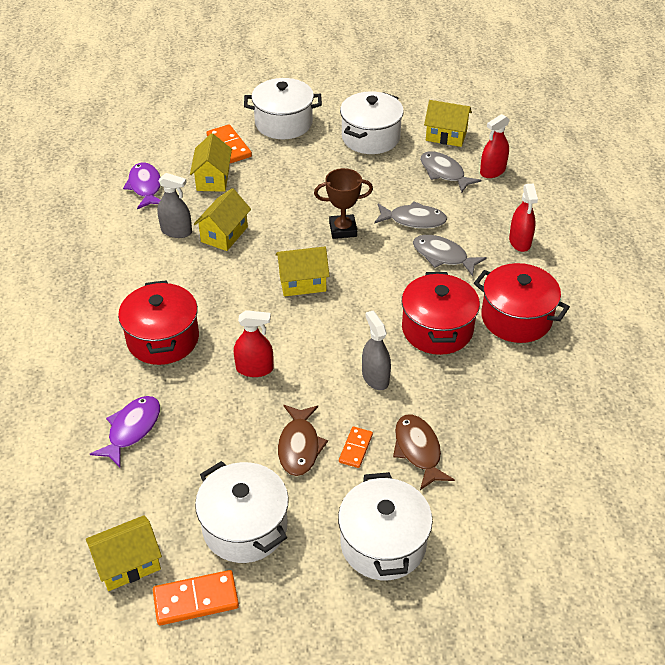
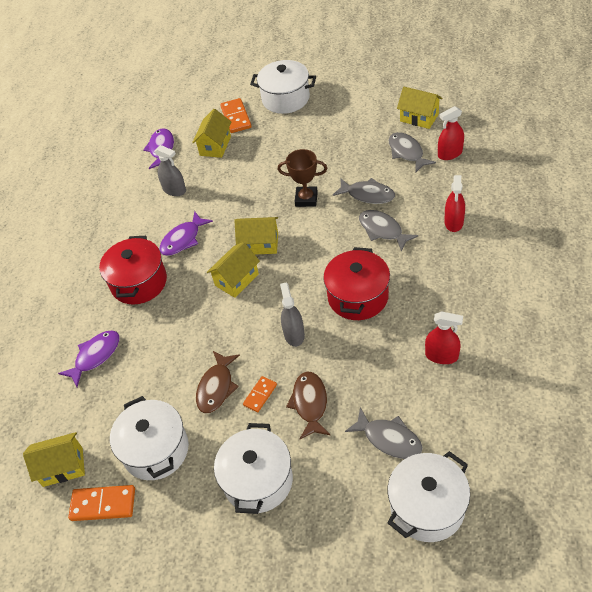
camera: 20 degrees right, 5 degrees up
yellow house [194,188,251,251] -> yellow house moved to [207,242,260,298]
red spray bottle [234,310,274,377] -> red spray bottle moved to [425,311,463,364]
white pot [340,91,404,154] -> white pot moved to [388,451,470,542]
red pot [474,263,570,343] -> none
none -> purple fish [159,211,213,256]
none -> grey fish [345,407,423,459]

